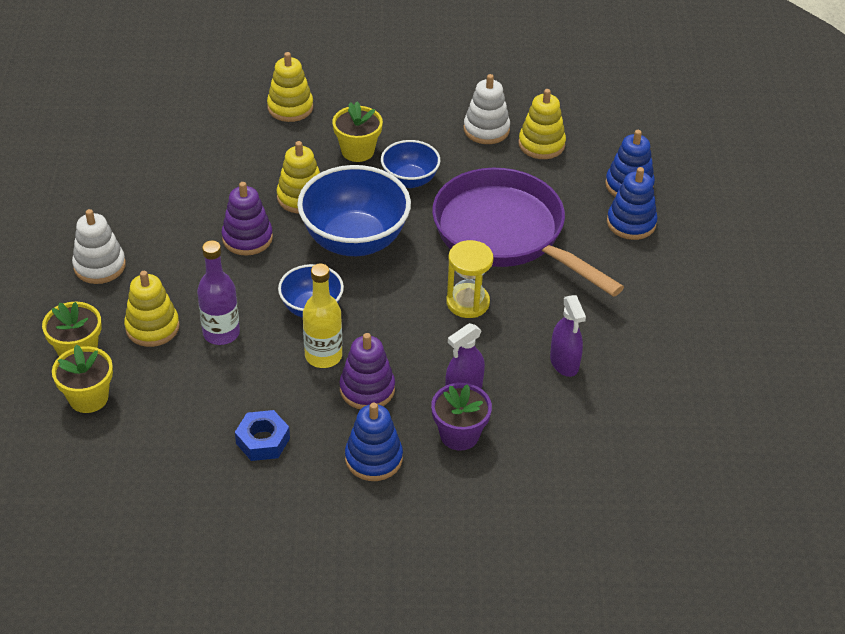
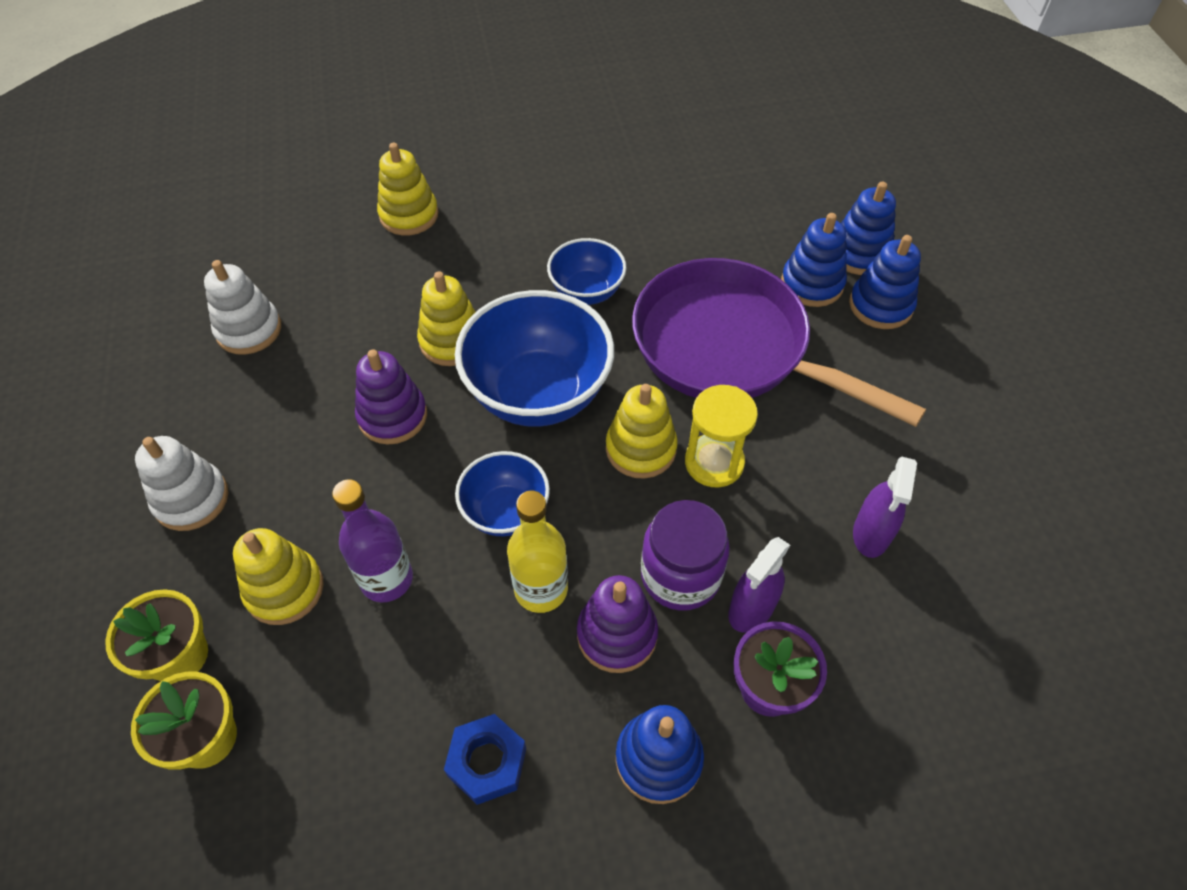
camera: 10 degrees left, 10 degrees up
yellow flower pot [332,102,383,162] -> none
white stacking toy [464,74,510,144] -> white stacking toy moved to [204,260,281,355]
yellow stacking toy [518,89,566,159] -> yellow stacking toy moved to [606,384,678,479]
purple spray bottle [550,295,586,377] -> purple spray bottle turned 45 degrees clockwise [853,456,917,558]
none -> purple jar [641,500,730,611]
none -> blue stacking toy [781,213,847,307]

